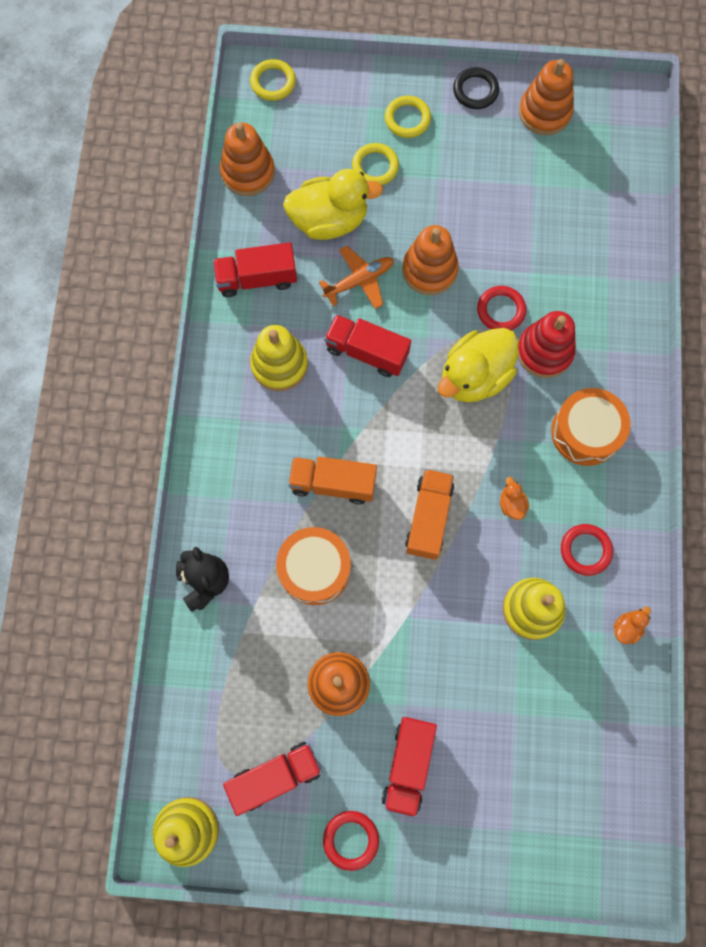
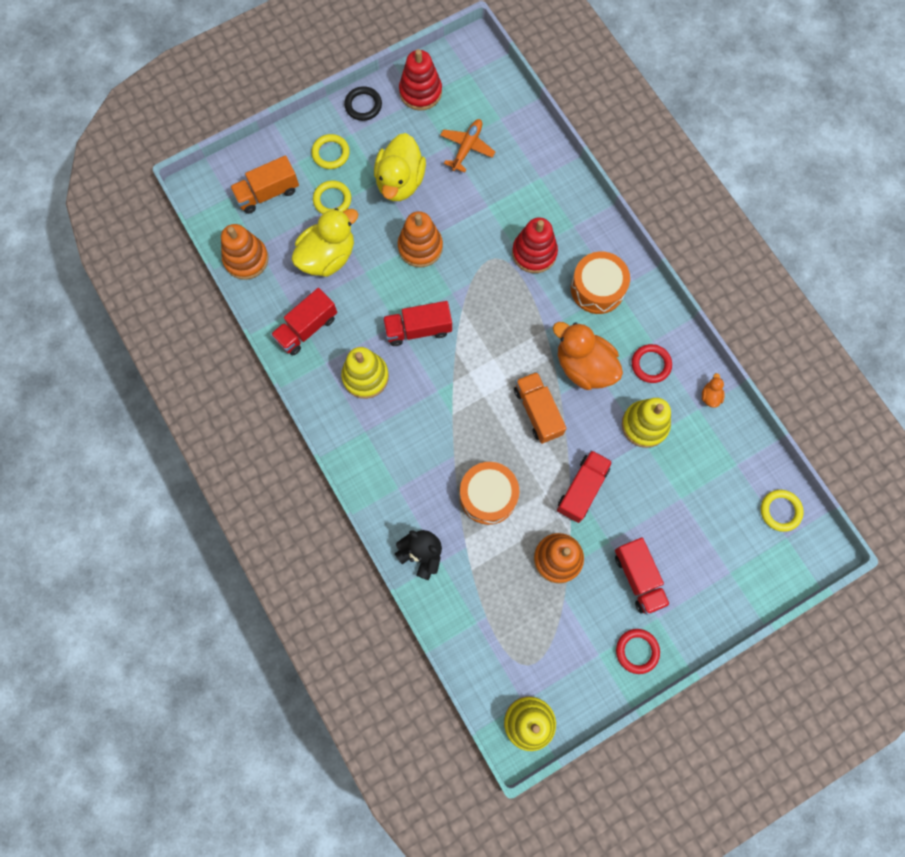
camera: 35 degrees left, 0 degrees up
red truck [223,742,322,816] -> red truck moved to [557,450,612,523]
yellow ring [250,59,296,101] -> yellow ring moved to [761,490,804,532]
orange truck [288,457,377,504] -> orange truck moved to [230,155,299,214]
orange plane [319,246,394,309] -> orange plane moved to [440,119,495,173]
yellow duck [438,328,518,403] -> yellow duck moved to [374,133,426,201]
red ring [477,286,526,330] -> none
orange duck [500,477,529,520] -> orange duck [553,322,623,390], size x2.41
orange stacking toy [519,59,574,135] -> red stacking toy [399,49,442,111]

